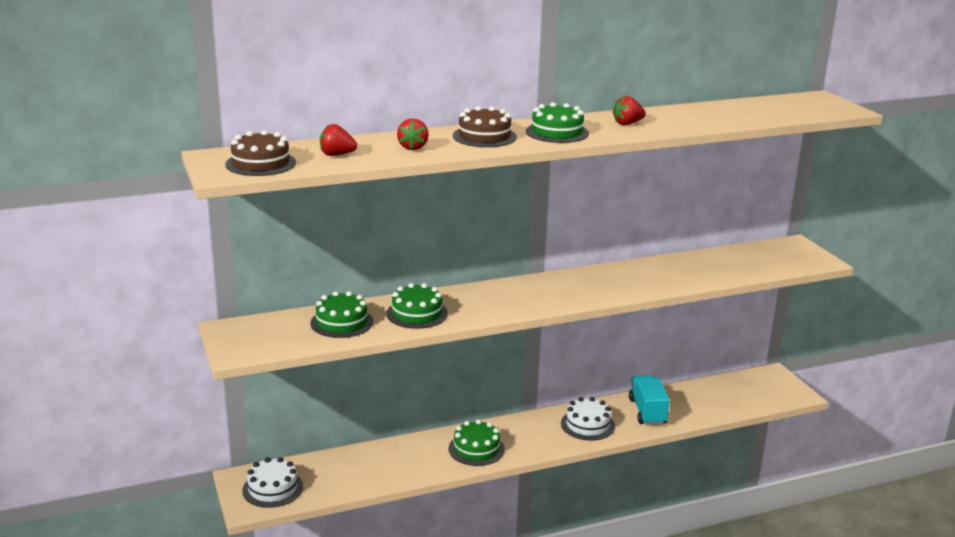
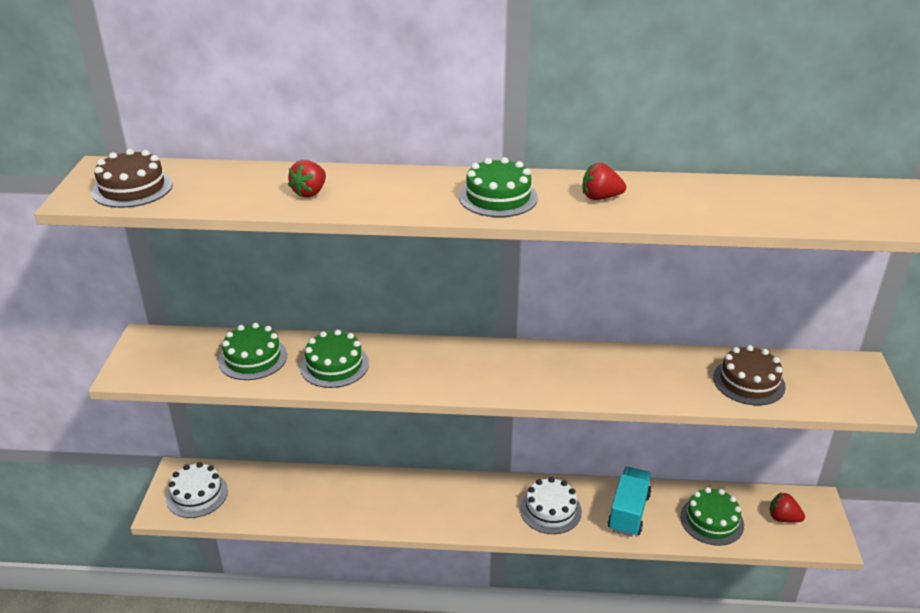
camera: 25 degrees right, 10 degrees up
red strawberry [320,124,357,156] -> red strawberry moved to [770,492,805,522]
green cake [448,419,505,466] -> green cake moved to [680,487,744,546]
brown cake [453,106,517,147] -> brown cake moved to [713,345,786,405]

